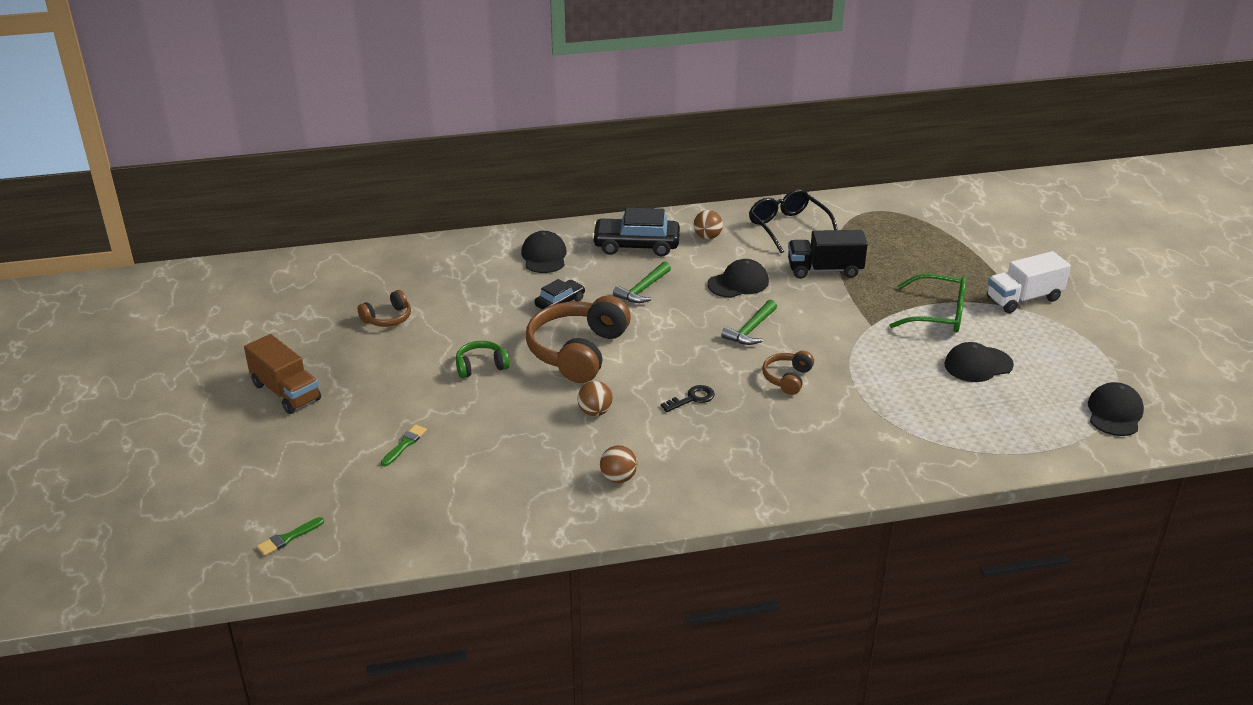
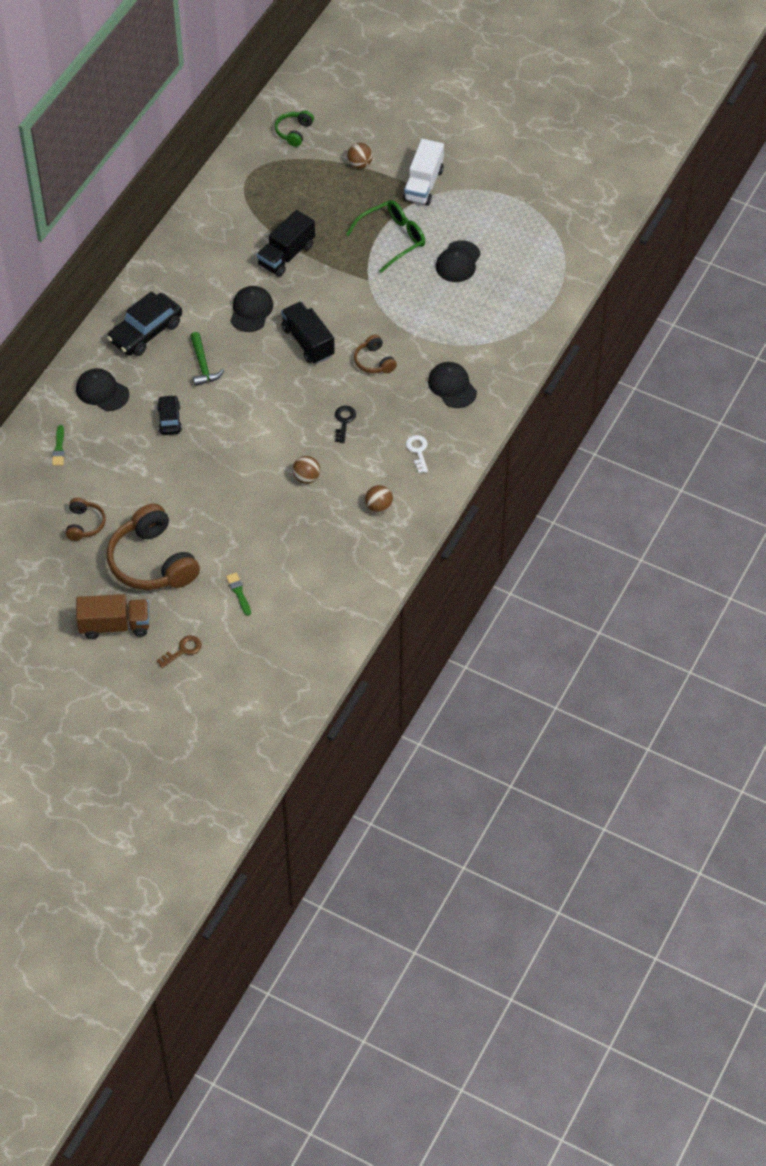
camera: 50 degrees left, 20 degrees up
green brush [257,517,324,556] -> green brush moved to [52,425,65,466]
green headphones [456,341,509,378] -> green headphones moved to [275,110,314,147]
brown headphones [526,296,631,383] -> brown headphones moved to [107,503,200,590]
brown ball [694,210,723,239] -> brown ball moved to [347,143,373,169]
green hammer [721,300,777,345] -> black truck [281,301,335,364]
black glasses [749,189,838,253] -> none
black cap [1088,382,1144,436] -> black cap moved to [428,362,477,408]
none -> brown key [157,635,202,668]
none -> white key [406,435,428,473]

